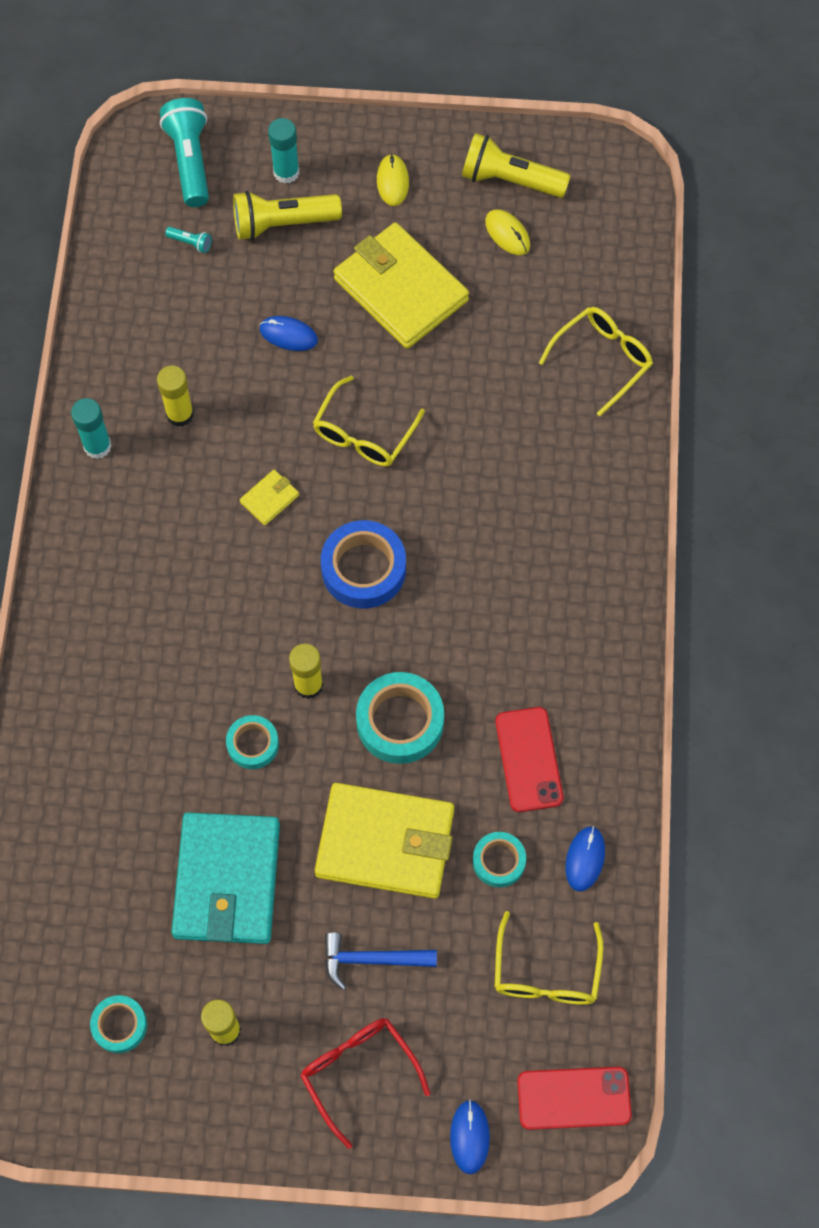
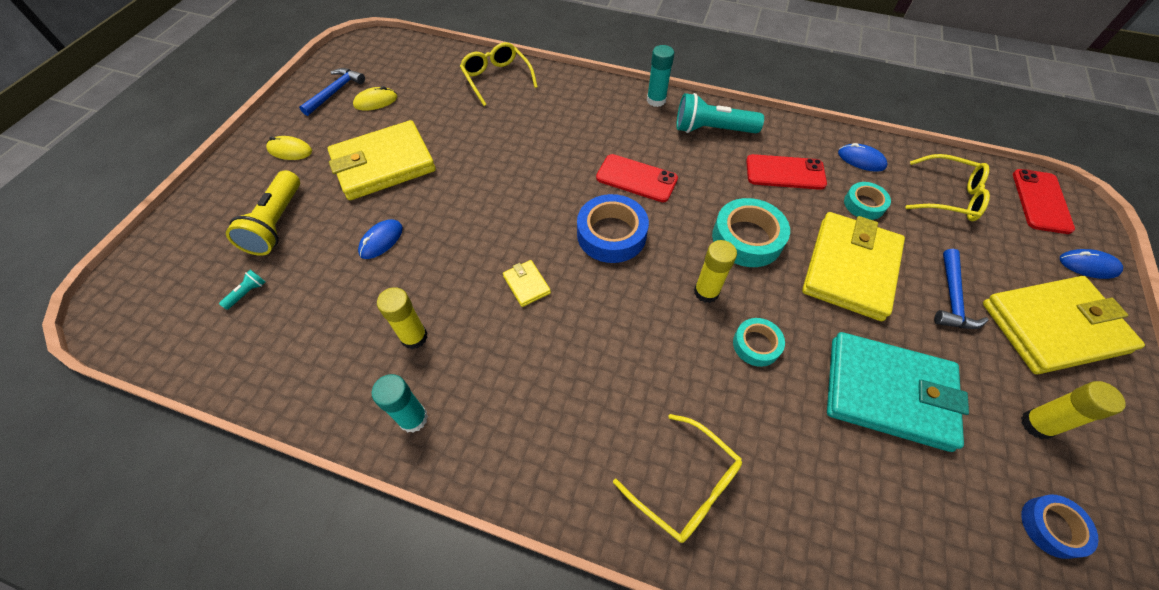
camera: 75 degrees left, 10 degrees down
turquoise tape [90,995,147,1053] -> blue tape [1021,494,1099,559]
turquoise flashlight [160,98,209,207] -> turquoise flashlight moved to [676,93,764,133]
turquoise glue stick [268,118,299,183] -> turquoise glue stick moved to [647,45,674,107]
red glasses [300,1018,430,1149] -> yellow wallet [983,276,1145,374]
yellow glasses [313,376,425,466] -> yellow glasses moved to [613,414,742,543]
yellow flashlight [462,133,571,198] -> blue hammer [299,68,365,116]
none -> red phone [596,154,678,202]

